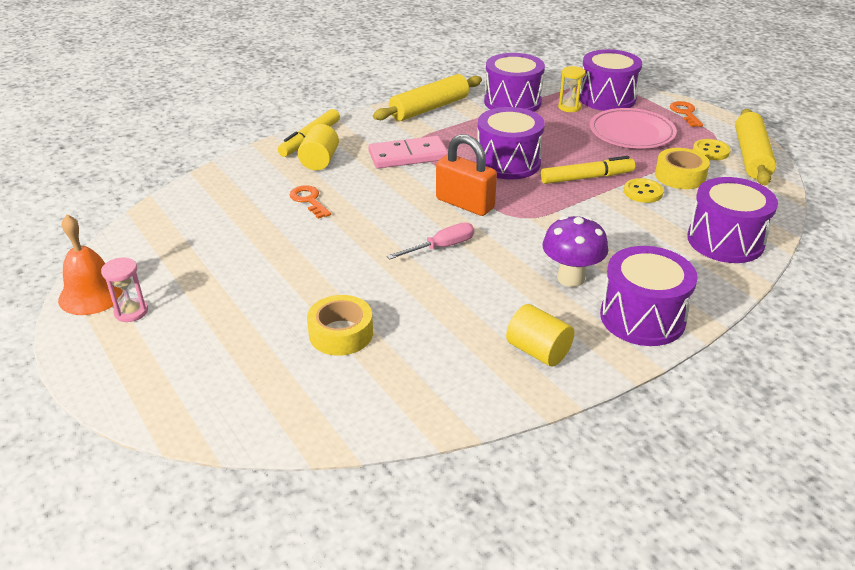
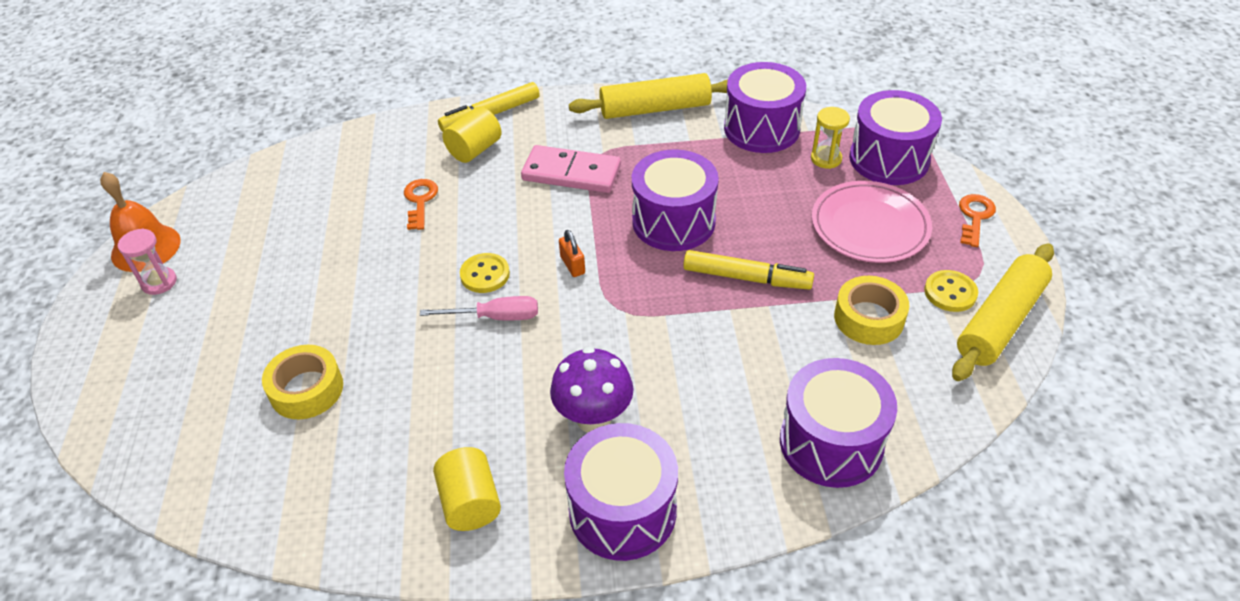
camera: 30 degrees right, 10 degrees up
orange padlock [436,134,497,216] -> orange padlock [559,230,585,277], size x0.48
yellow button [624,178,664,203] -> yellow button moved to [460,253,510,293]

